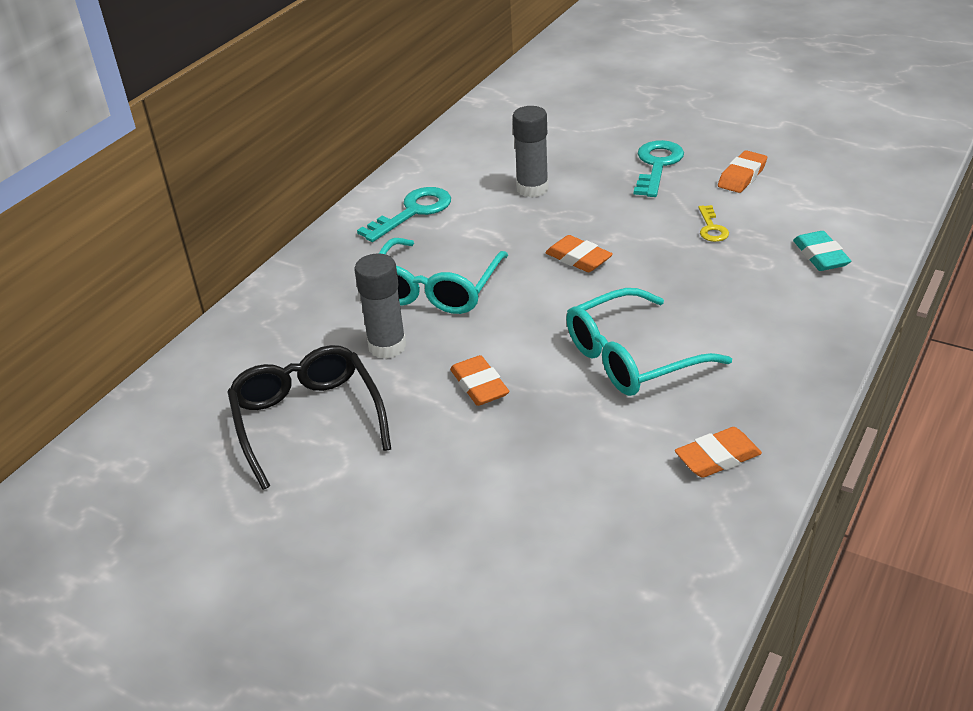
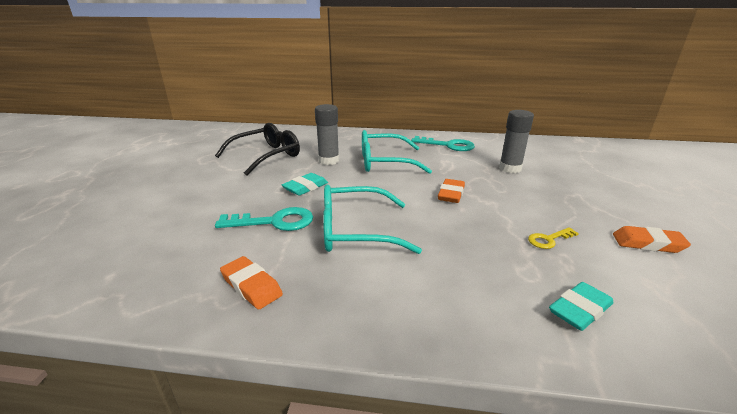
camera: 65 degrees right, 10 degrees down
orange eraser [450,355,509,406] -> turquoise eraser [282,173,328,196]
turquoise glasses [566,288,732,396] -> turquoise glasses turned 45 degrees counterclockwise [323,184,422,254]
turquoise key [634,140,684,197] -> turquoise key moved to [215,207,313,231]

